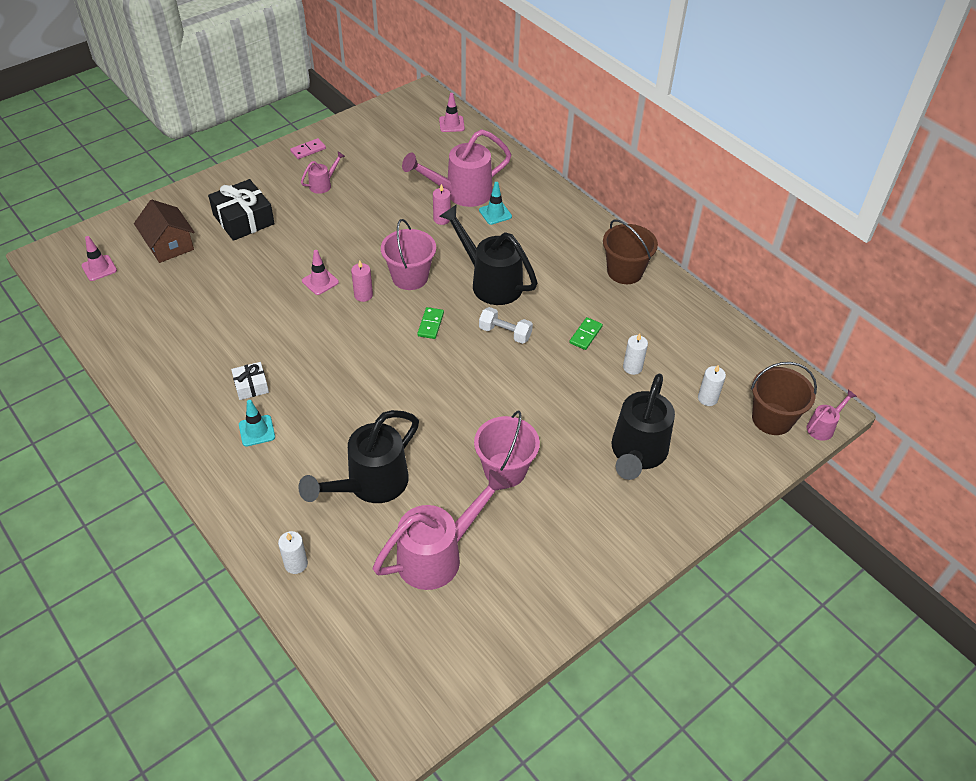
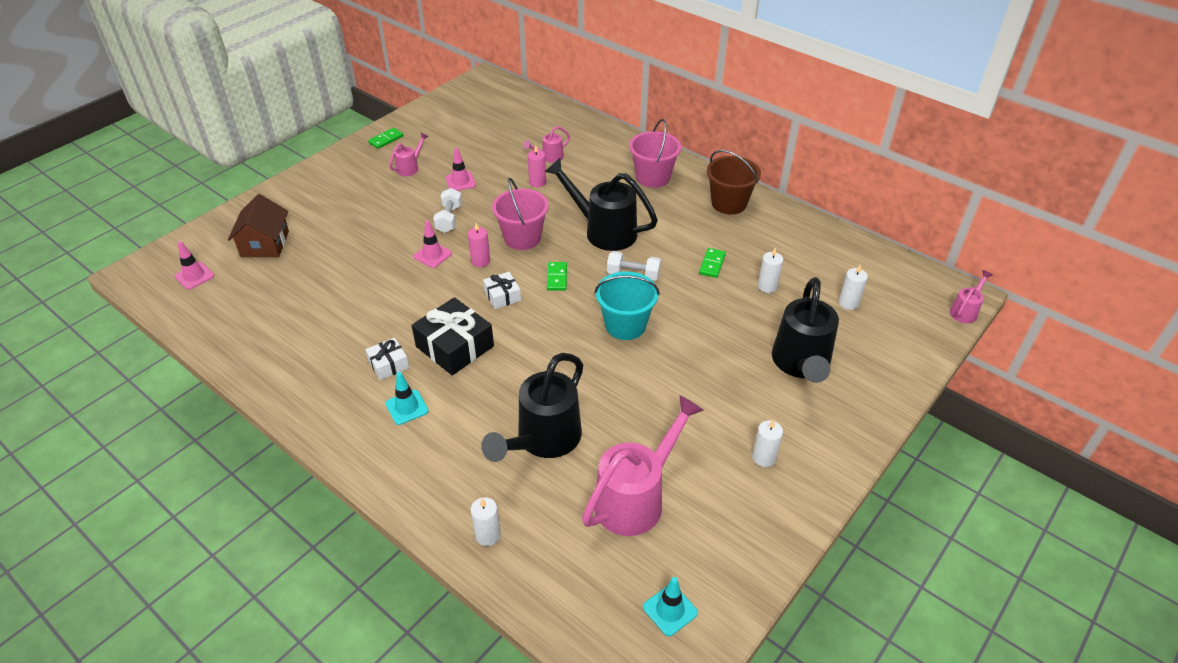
camera: 10 degrees left, 5 degrees down
brown house [134,200,194,263] -> brown house turned 45 degrees clockwise [228,194,289,257]
black gift [208,179,275,241] -> black gift moved to [412,297,494,375]
pink domino [290,138,326,159] -> green domino [368,127,403,149]
pink watering can [402,129,512,207] -> pink watering can [523,126,570,163], size x0.47
pink traffic cone [439,93,465,132] -> pink traffic cone moved to [446,148,476,191]
pink bucket [474,411,540,487] -> pink bucket moved to [629,119,681,188]
turquoise traffic cone [479,182,512,225] -> turquoise traffic cone moved to [643,577,698,636]
brown bucket [751,362,817,435] -> none
none -> white dumbbell [433,188,462,233]
none -> white gift [483,272,521,309]
none -> turquoise bucket [594,271,660,340]
none -> white candle [752,419,783,467]

